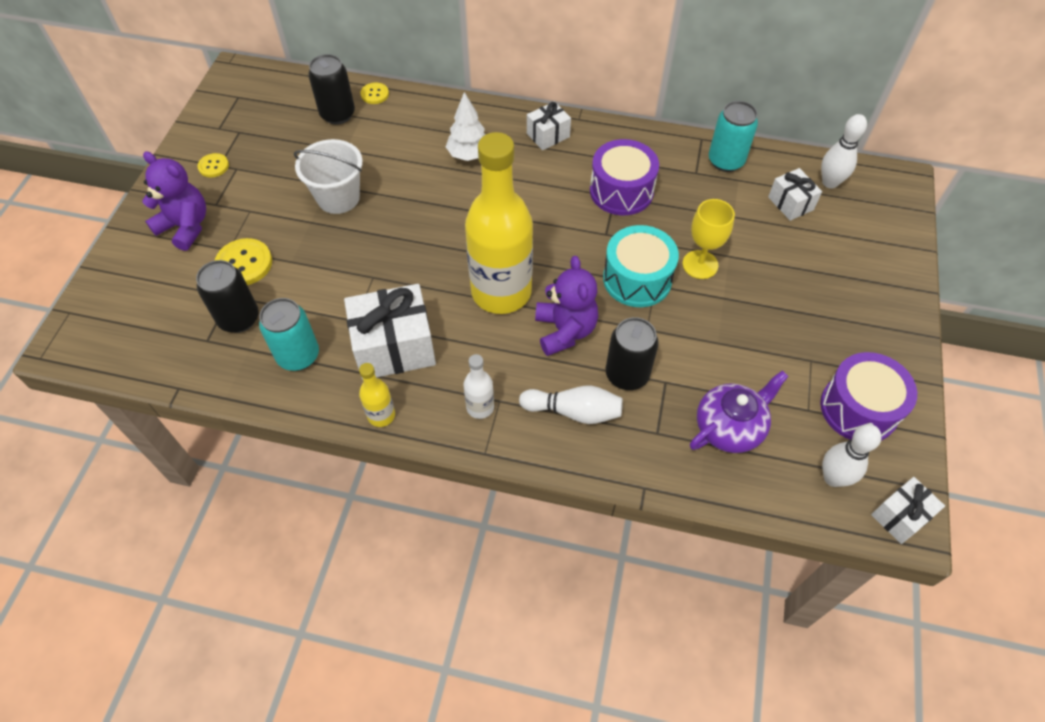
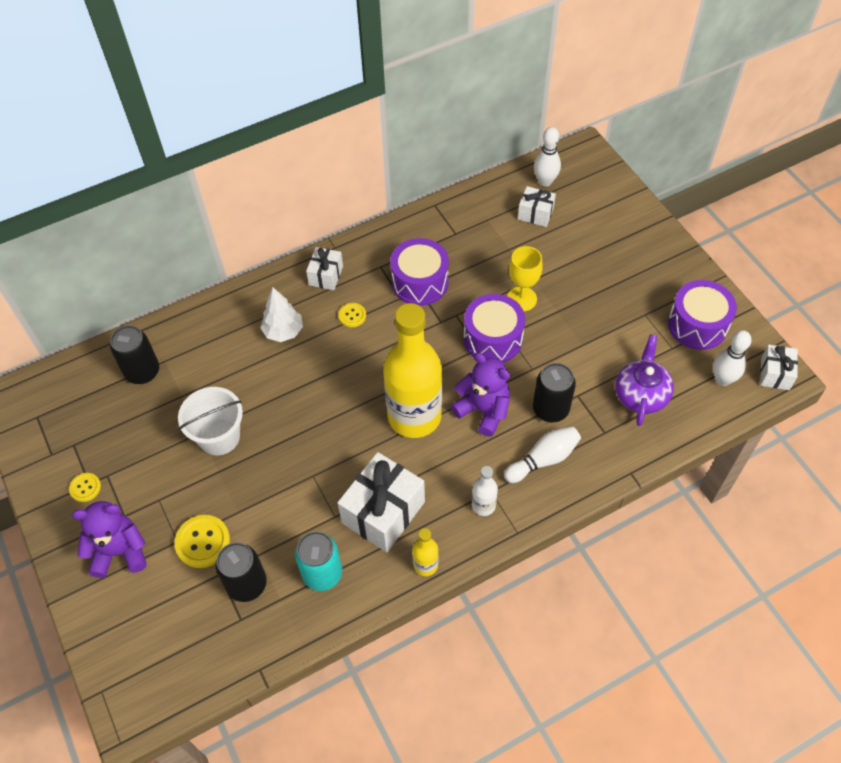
camera: 40 degrees left, 0 degrees up
yellow button [361,83,389,104] -> yellow button moved to [338,303,366,327]
turquoise drum [603,225,679,307] -> purple drum [464,294,525,363]
turquoise can [709,101,758,172] -> none

